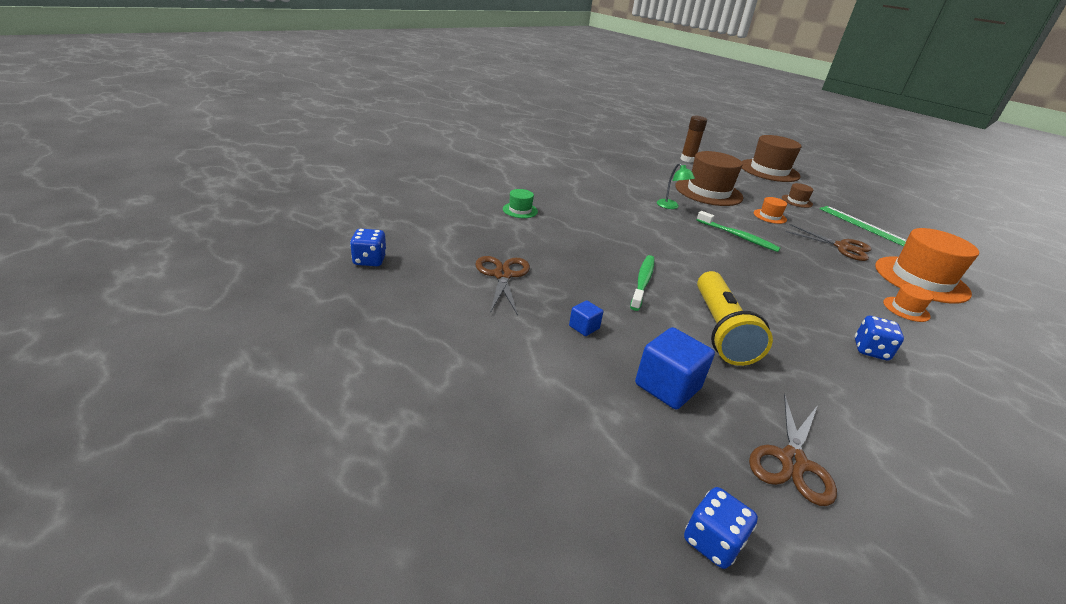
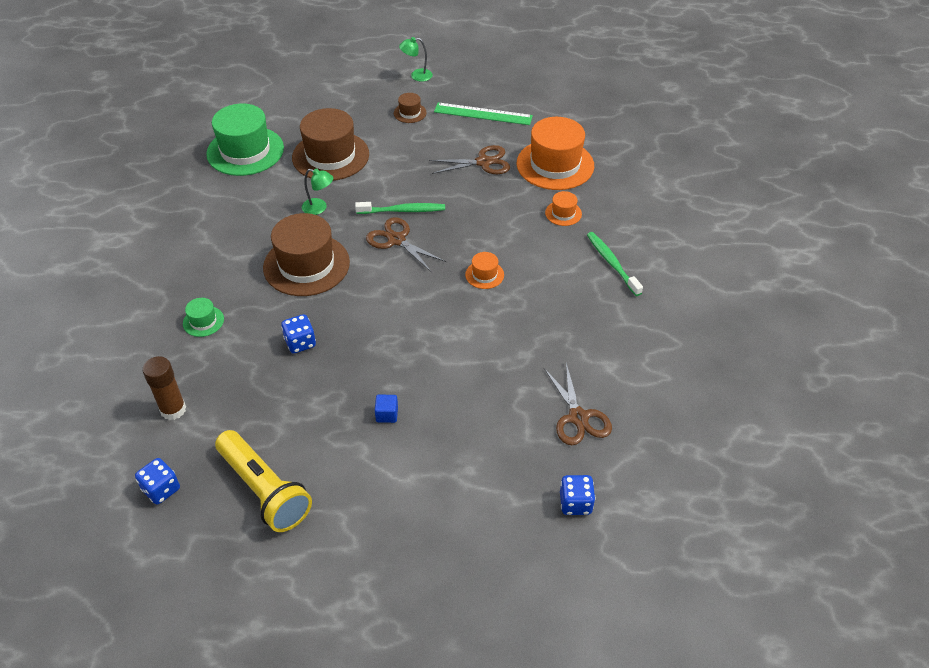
camera: 40 degrees left, 15 degrees up
brown scissors [476,256,530,316] -> brown scissors moved to [366,217,446,272]
green toothbrush [630,255,654,311] -> green toothbrush moved to [587,232,643,296]
blue cube [635,327,715,410] -> none
brown glue stick [681,116,707,162] -> brown glue stick moved to [142,356,186,420]
yellow flashlight [697,271,773,366] -> yellow flashlight moved to [215,430,312,532]
brown hat [741,135,801,182] -> brown hat moved to [263,213,350,296]
orange hat [754,197,787,224] -> orange hat moved to [465,252,504,289]
blue dice [855,316,904,360] -> blue dice moved to [281,314,316,353]
none -> green hat [206,103,284,176]
none -> green lamp [399,37,433,82]

